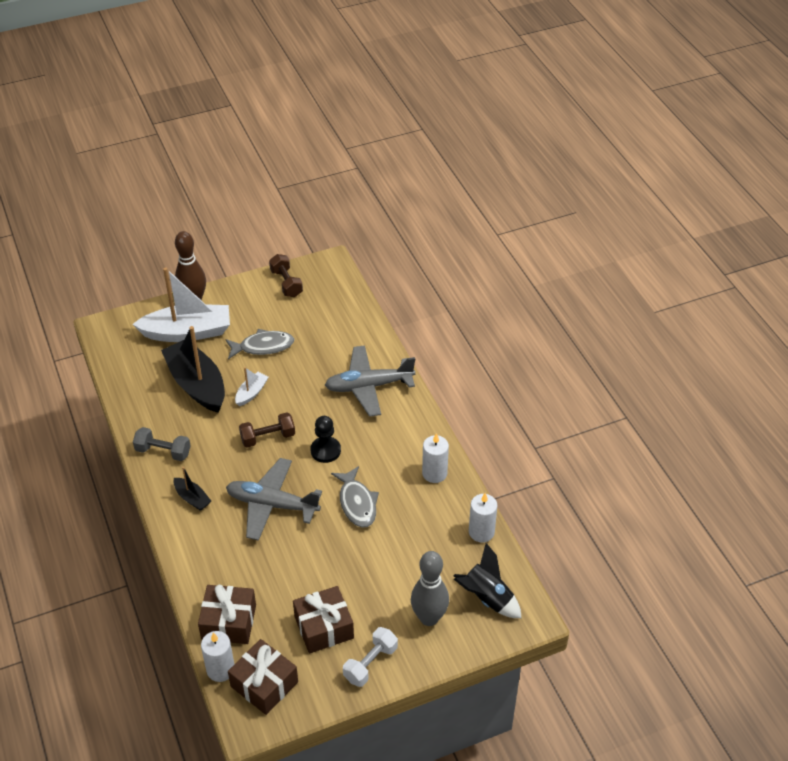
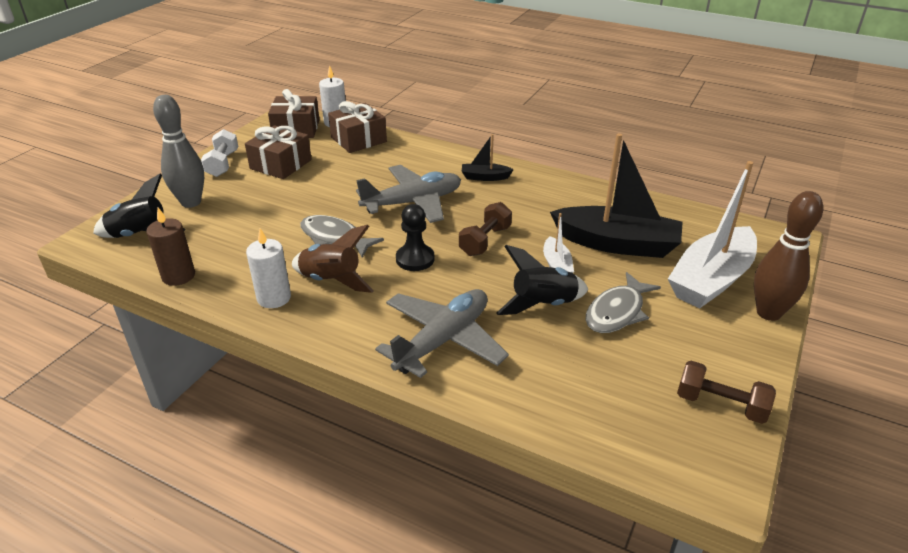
camera: 140 degrees right, 10 degrees down
grey dumbbell [133,427,191,461] -> none
white candle [469,493,498,543] -> brown candle [146,208,195,286]
none -> brown rocket [292,225,374,293]
none -> black rocket [497,245,588,315]

